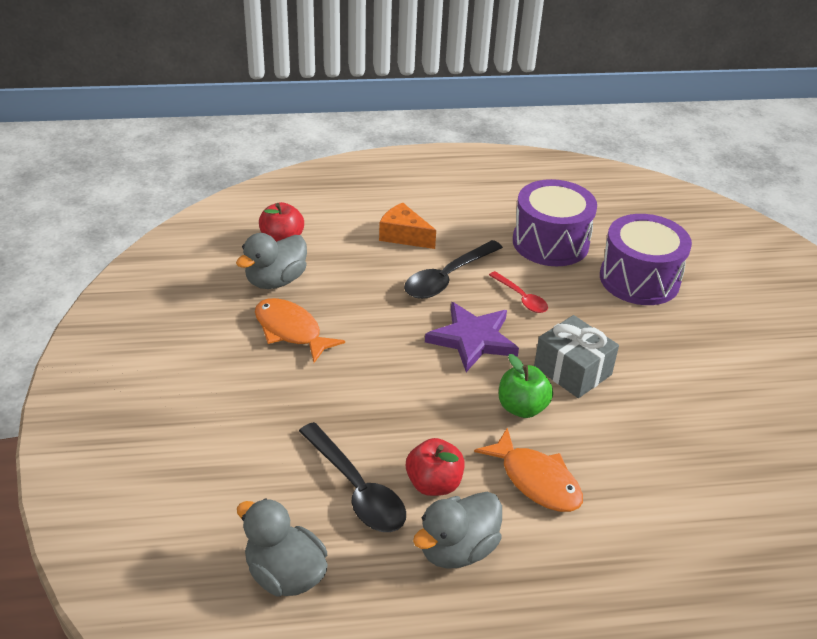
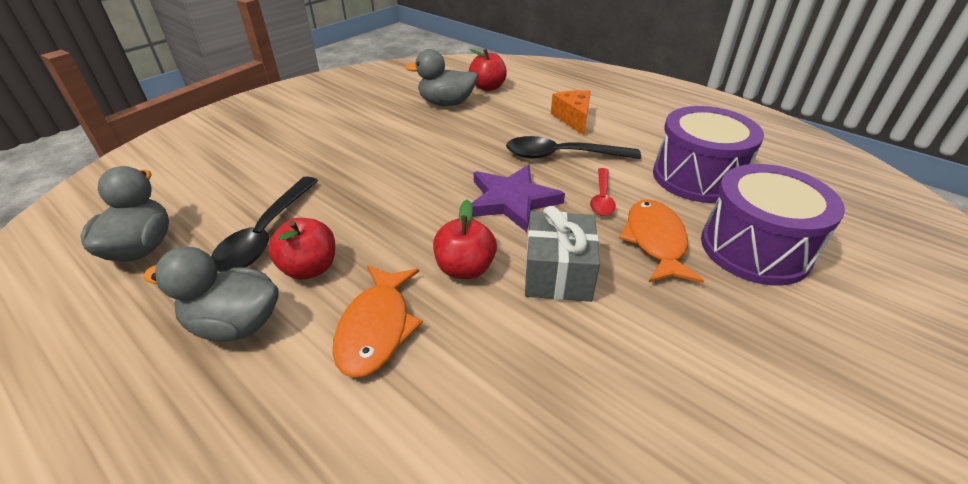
camera: 50 degrees right, 0 degrees up
orange fish [255,298,345,363] -> orange fish moved to [619,199,704,283]
green apple [499,354,553,418] -> red apple [433,200,497,279]

